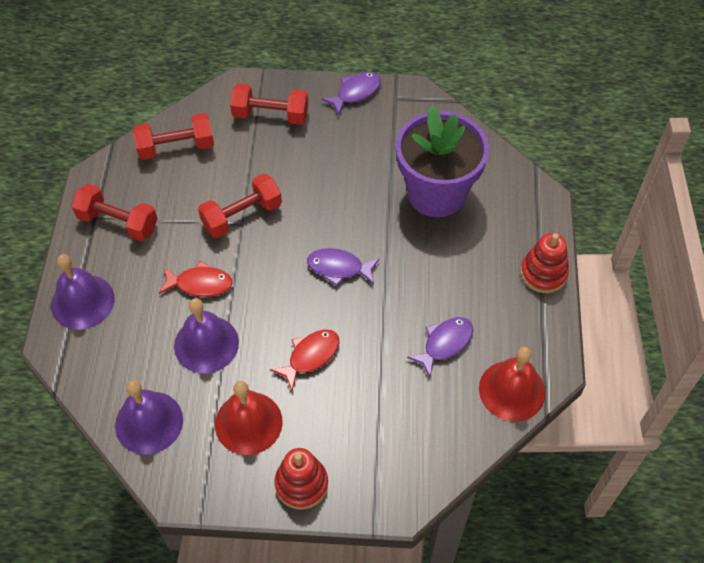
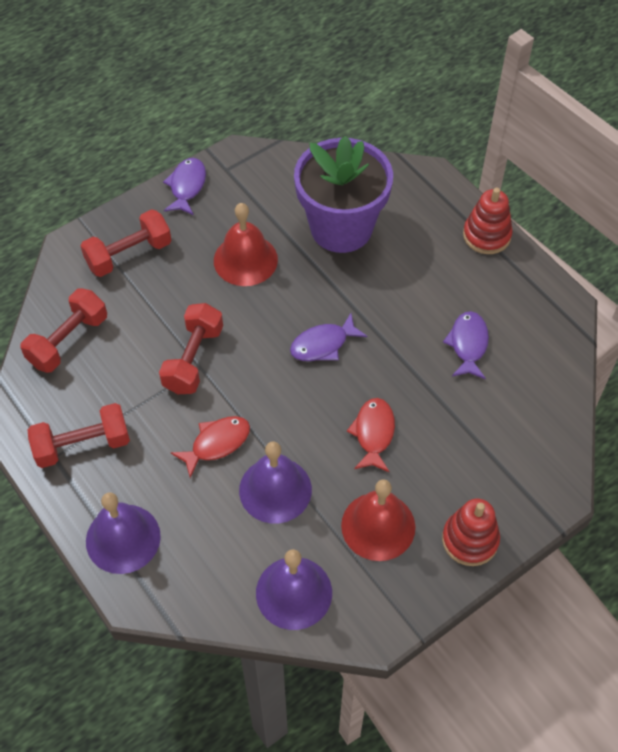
camera: 40 degrees left, 0 degrees up
red bell [479,347,546,421] -> red bell moved to [214,203,278,286]

